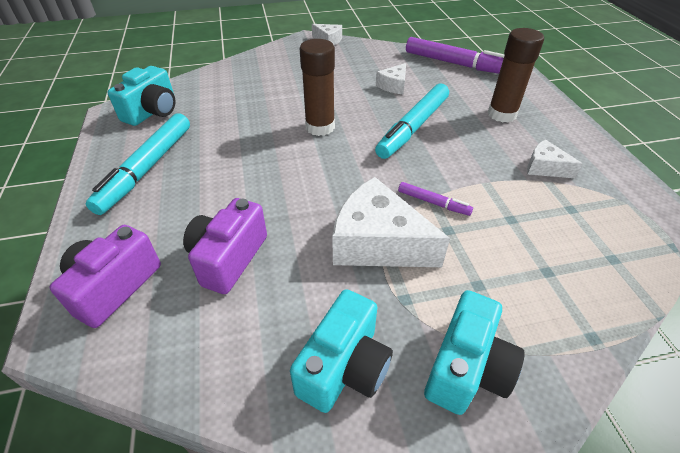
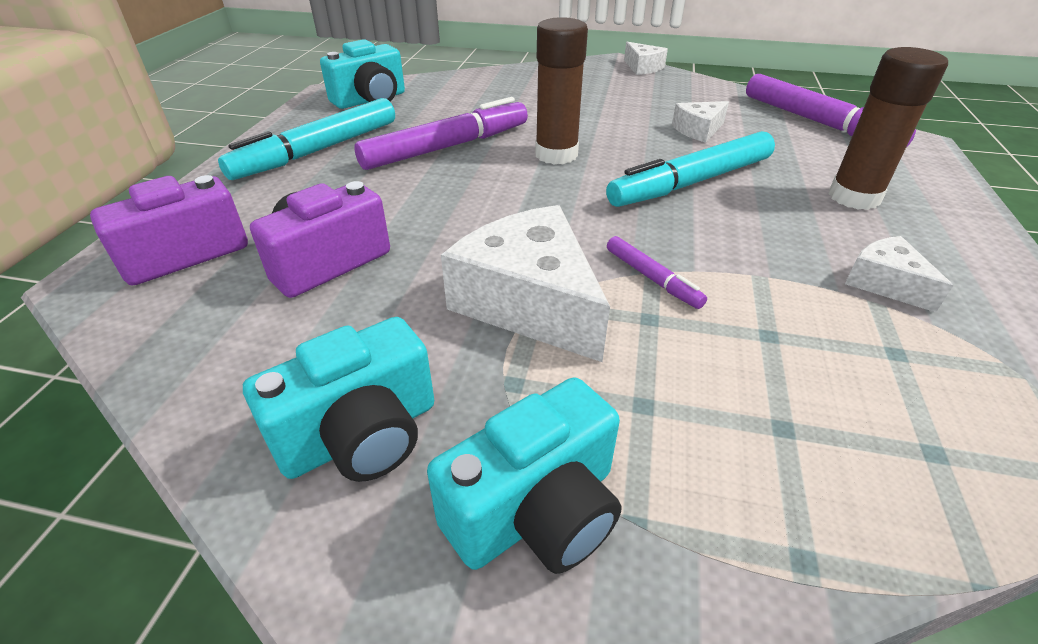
camera: 25 degrees right, 5 degrees down
none -> purple marker [354,97,528,170]

